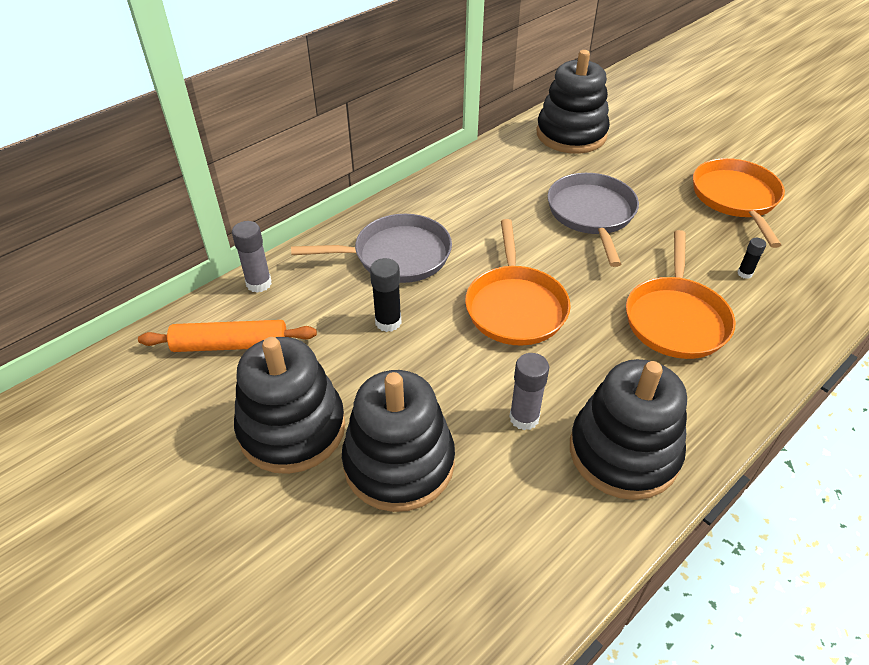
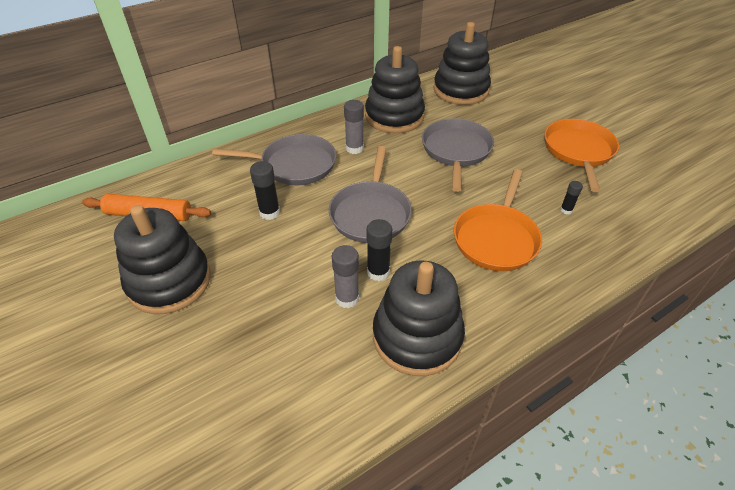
camera: 10 degrees right, 0 degrees up
grey glue stick [232,221,272,293] -> grey glue stick moved to [344,100,364,154]
black stacking toy [342,370,455,512] -> black stacking toy moved to [365,46,425,133]
orange pan [465,219,571,345] -> grey pan [329,146,412,243]
none -> black glue stick [367,219,392,281]

